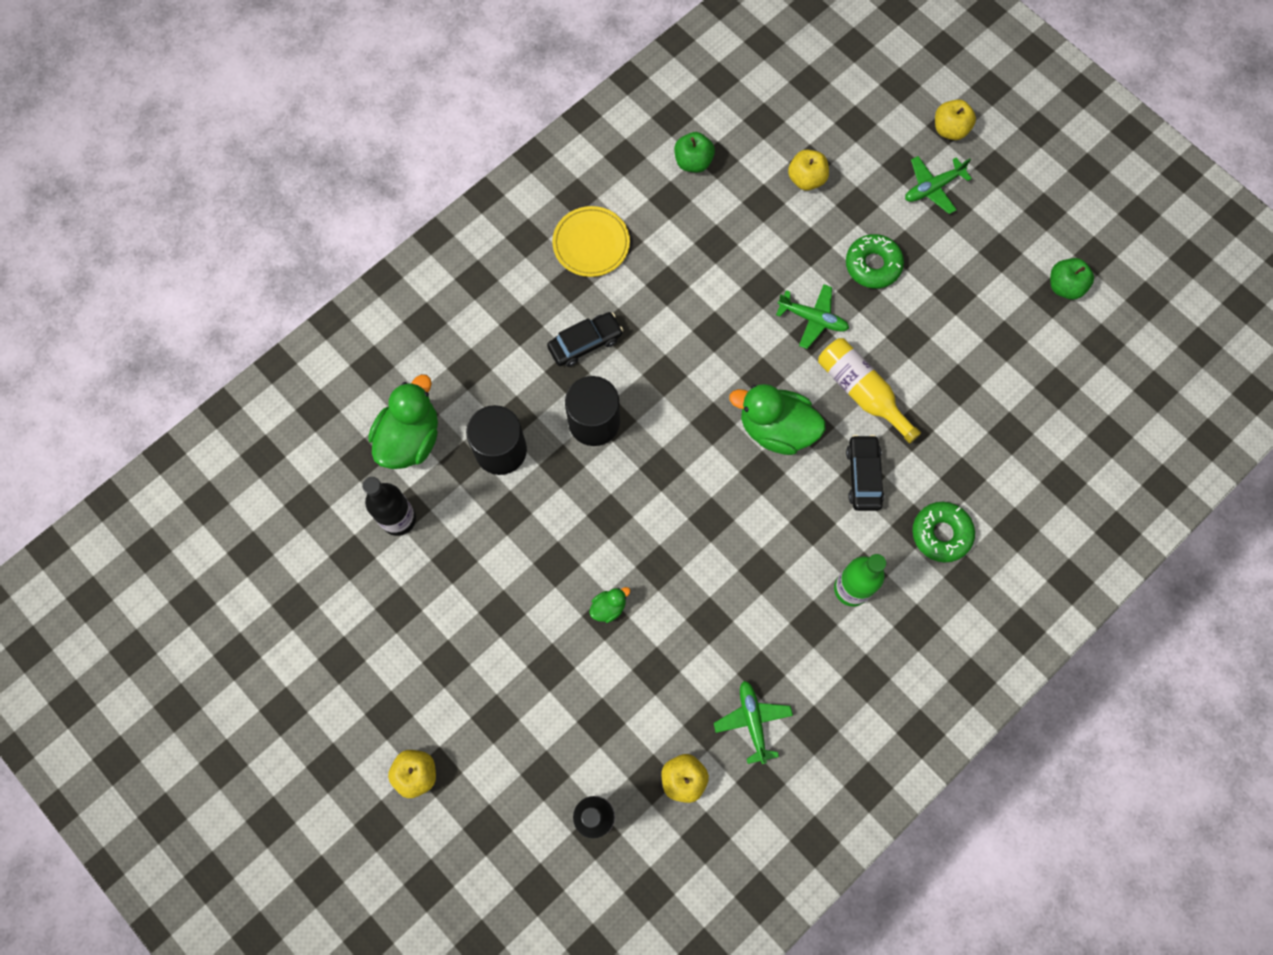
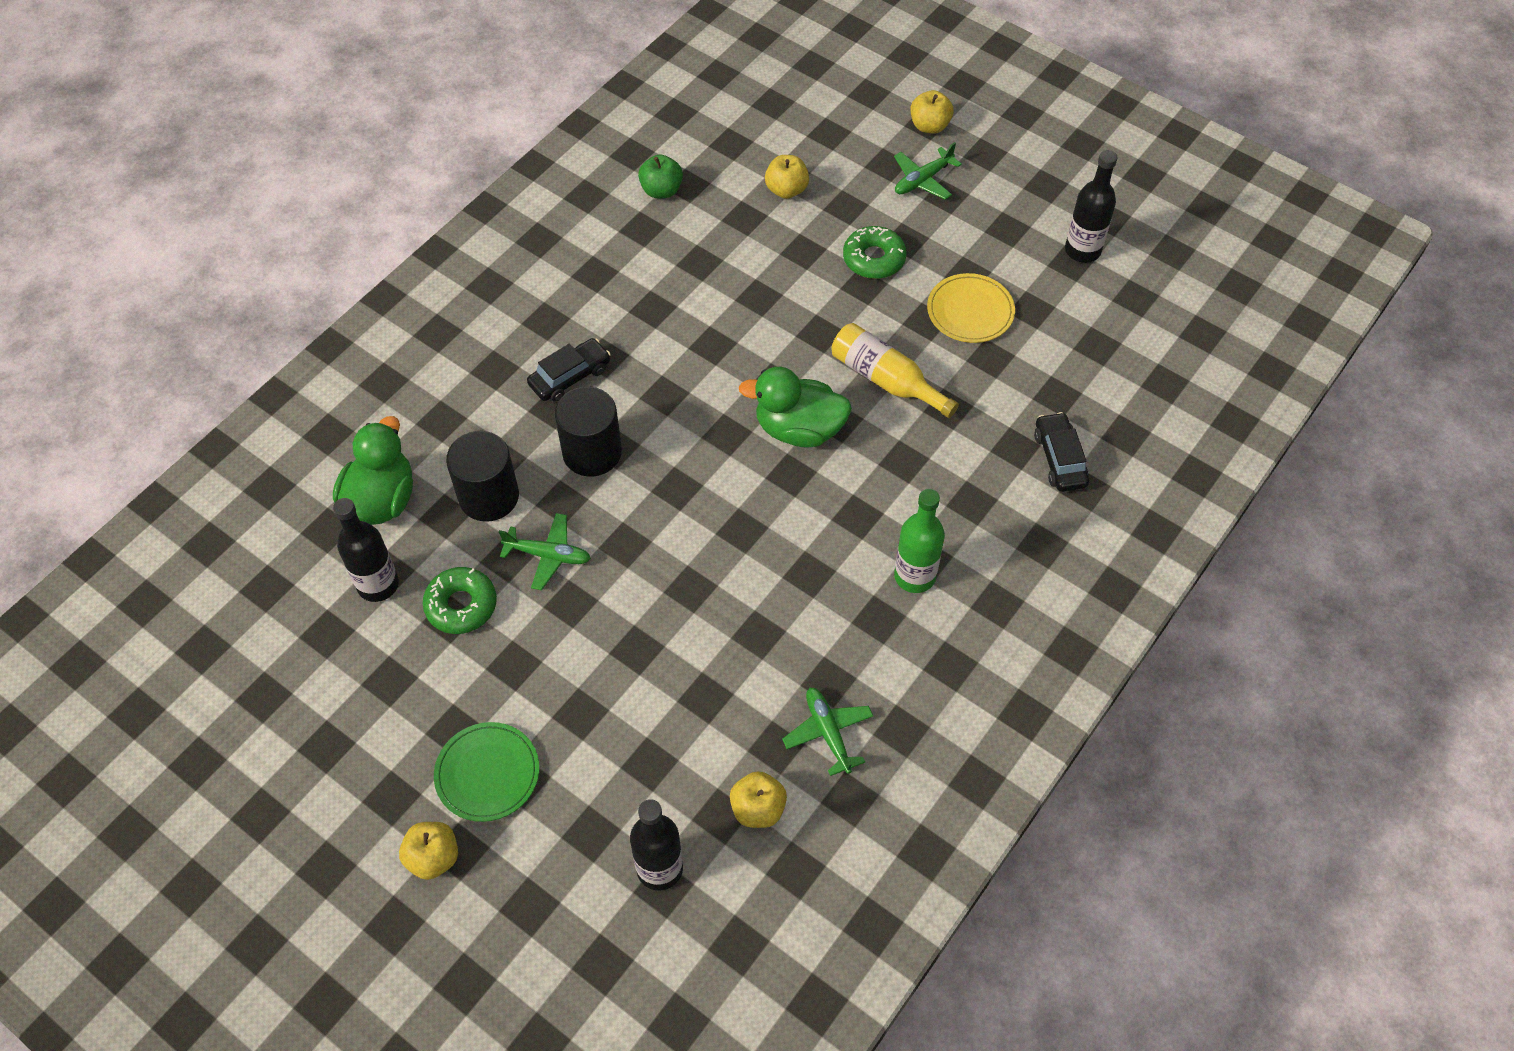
camera: 10 degrees left, 15 degrees down
yellow plate [552,206,630,277] -> yellow plate moved to [927,273,1015,343]
green duck [589,587,630,623] -> none
green plane [776,284,849,349] -> green plane moved to [499,513,591,590]
black car [846,435,884,511] -> black car moved to [1034,412,1089,492]
green donut [912,502,975,563] -> green donut moved to [423,567,497,634]
green apple [1050,258,1094,300] -> black bottle [1065,150,1118,263]
none -> green plate [434,722,539,822]

